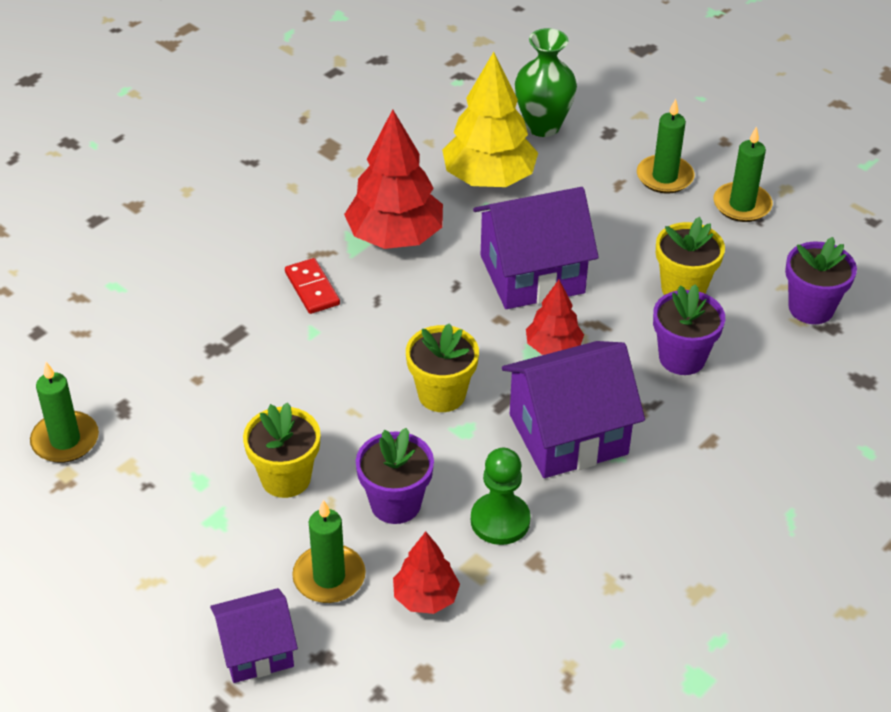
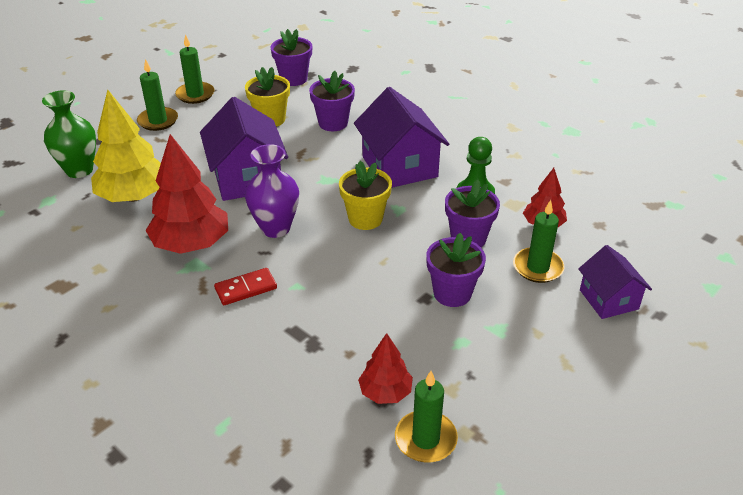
camera: 90 degrees left, 5 degrees down
yellow flower pot [243,402,321,498] -> purple flower pot [426,233,486,307]
red tree [526,280,584,355] -> red tree moved to [358,333,413,404]
none -> purple vase [245,144,299,238]

